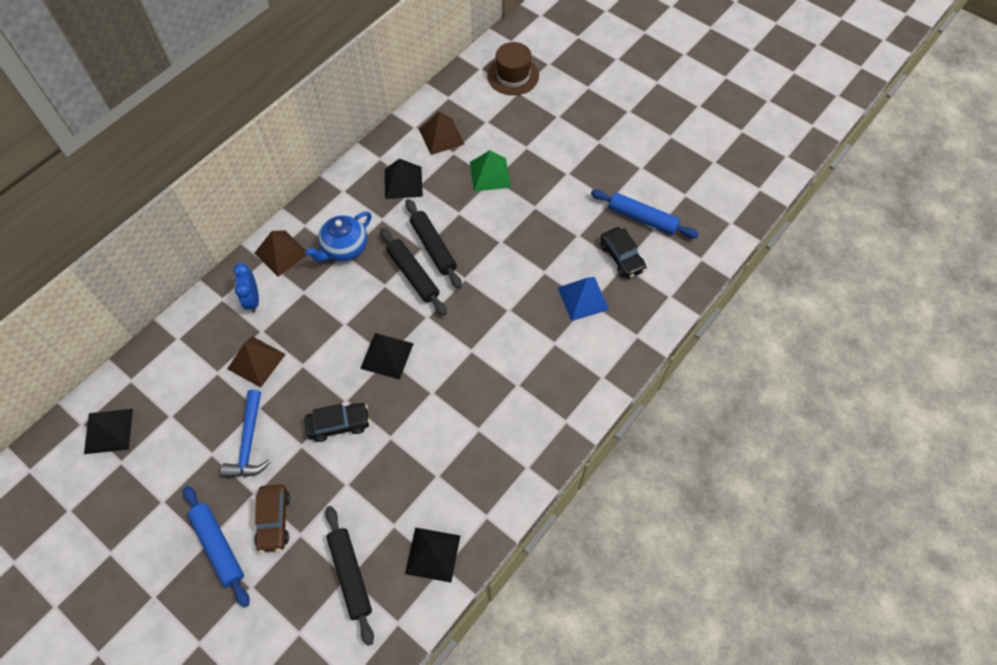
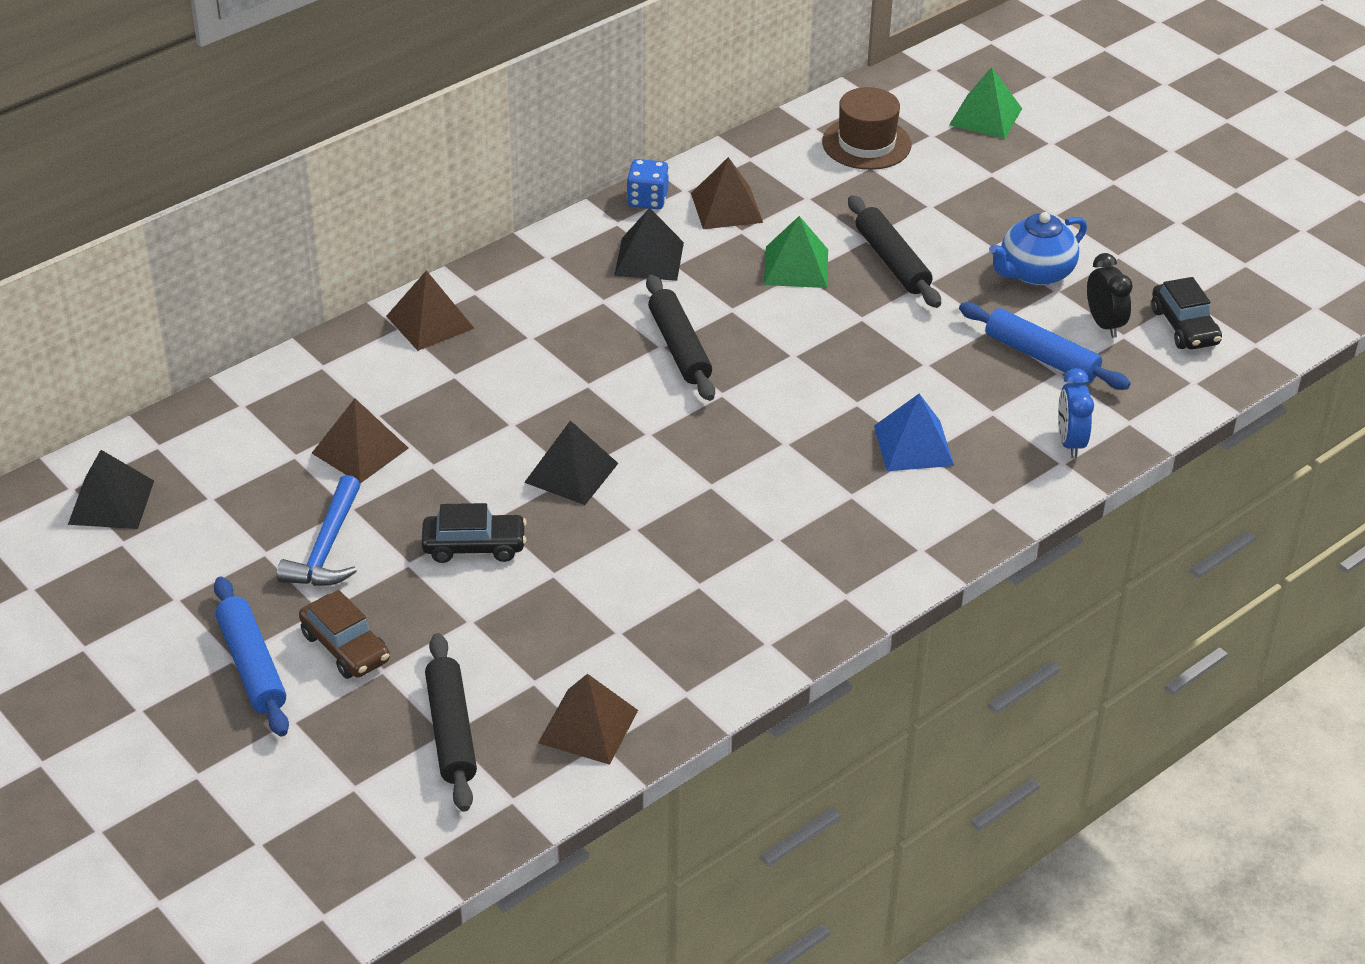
camera: 10 degrees right, 20 degrees down
blue clock [233,263,259,313] -> blue clock moved to [1058,368,1094,458]
brown car [254,484,290,553] -> brown car turned 45 degrees counterclockwise [299,590,390,679]
blue teapot [305,212,371,261] -> blue teapot moved to [989,212,1087,286]
black rolling pin [380,228,447,316] -> black rolling pin moved to [848,195,941,308]
black pyramid [405,528,460,582] -> brown pyramid [538,674,638,765]
black car [600,227,647,279] -> black car moved to [1151,277,1222,350]
none -> blue dice [627,159,669,209]
none -> green pyramid [949,67,1022,139]
none -> black clock [1087,253,1133,338]

